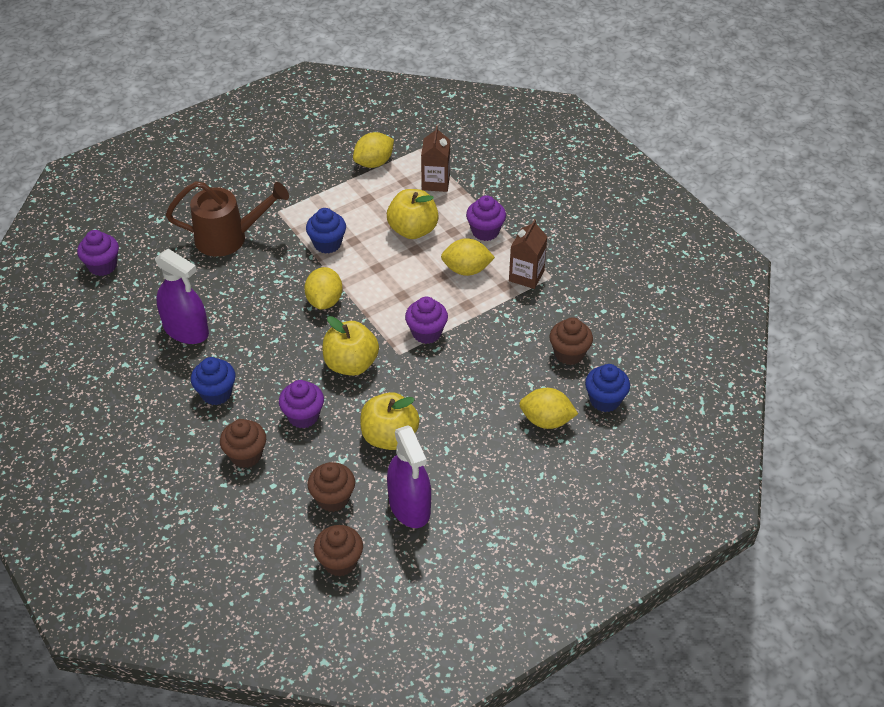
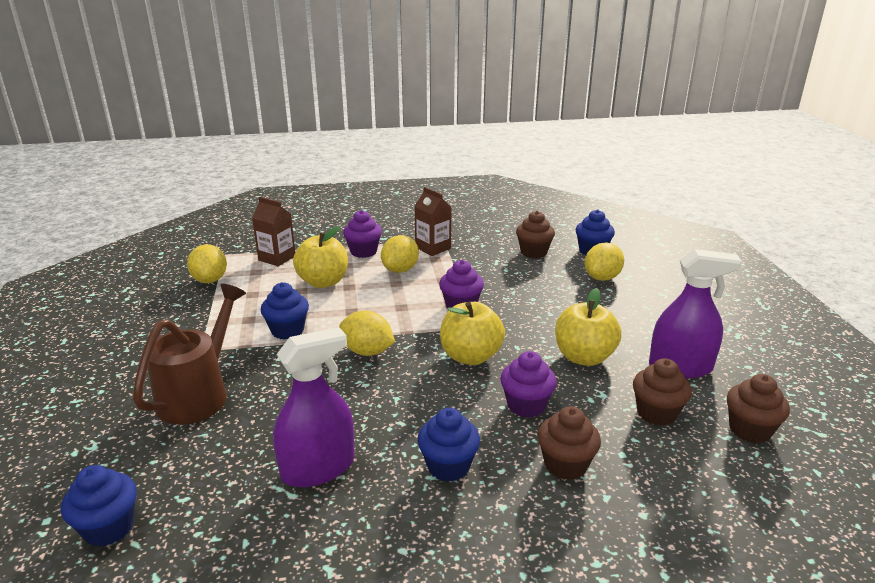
camera: 65 degrees left, 20 degrees down
purple cupcake [77,230,119,276] -> blue cupcake [61,465,137,547]

